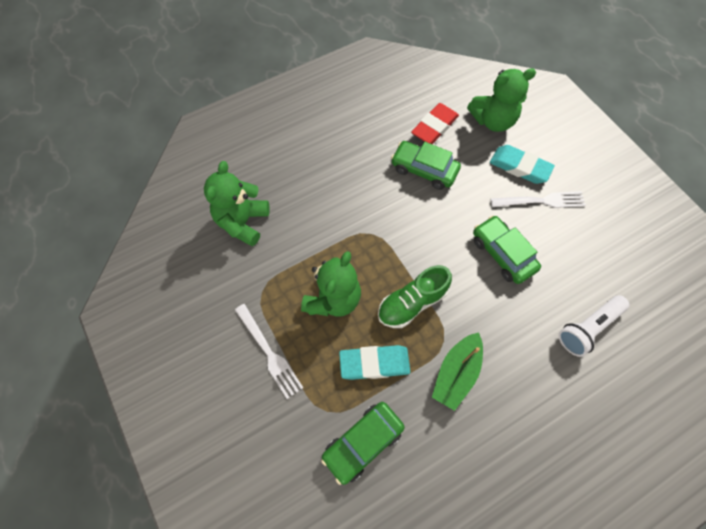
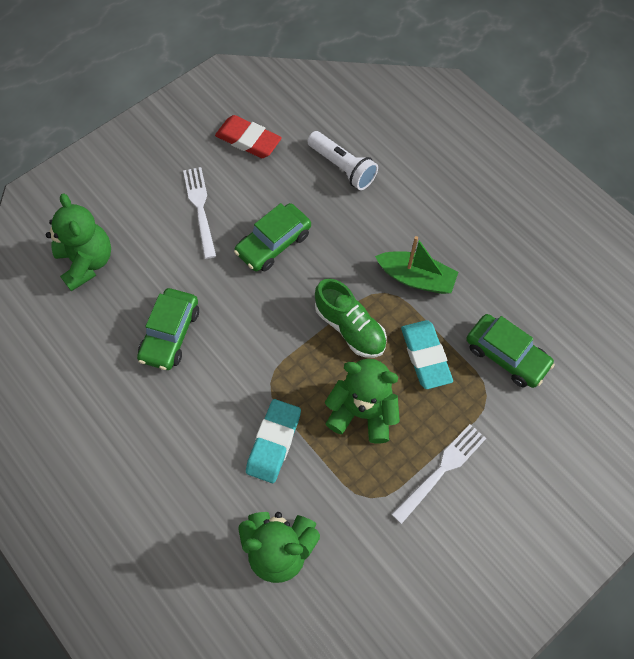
camera: 100 degrees left, 0 degrees up
red eraser [411,103,459,144] -> red eraser moved to [215,115,282,158]
turquoise eraser [490,145,555,184] -> turquoise eraser moved to [246,399,301,483]

